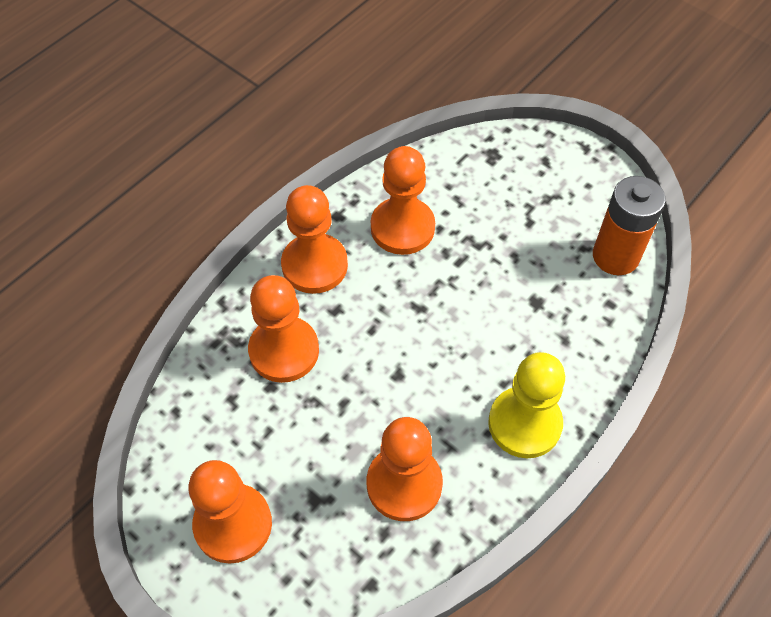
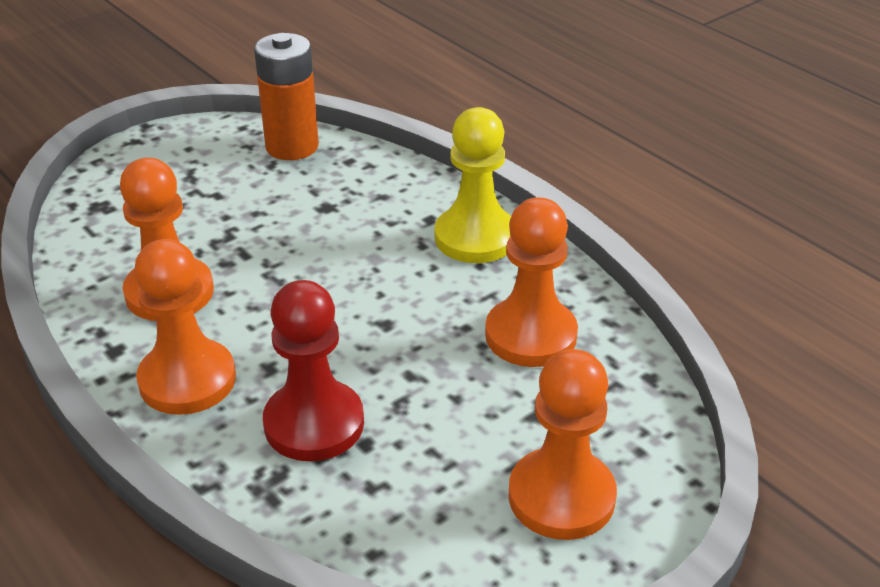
camera: 80 degrees left, 20 degrees down
orange pawn [248,275,319,383] -> red pawn [263,280,364,461]

